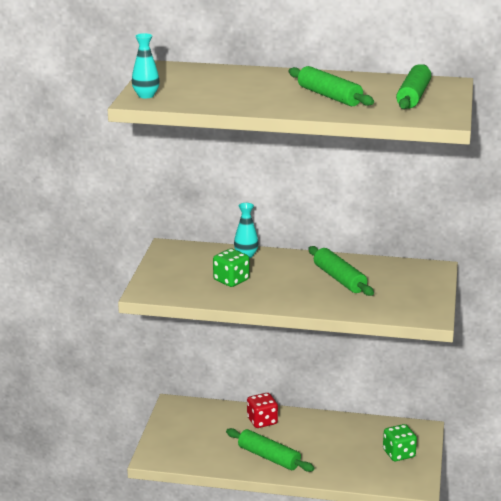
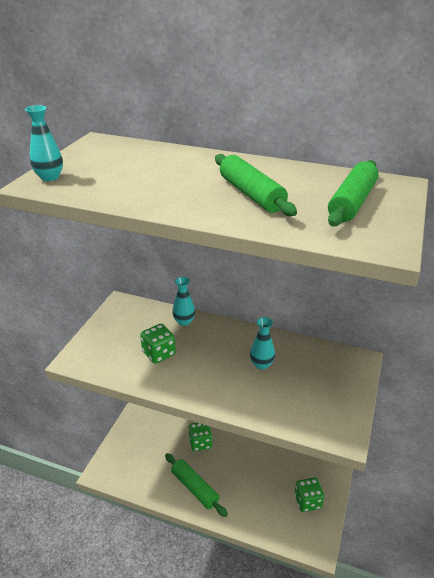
camera: 10 degrees right, 10 degrees up
red dice [247,393,278,428] -> green dice [188,423,212,451]
green rolling pin [308,246,374,296] -> turquoise vase [250,317,275,369]

